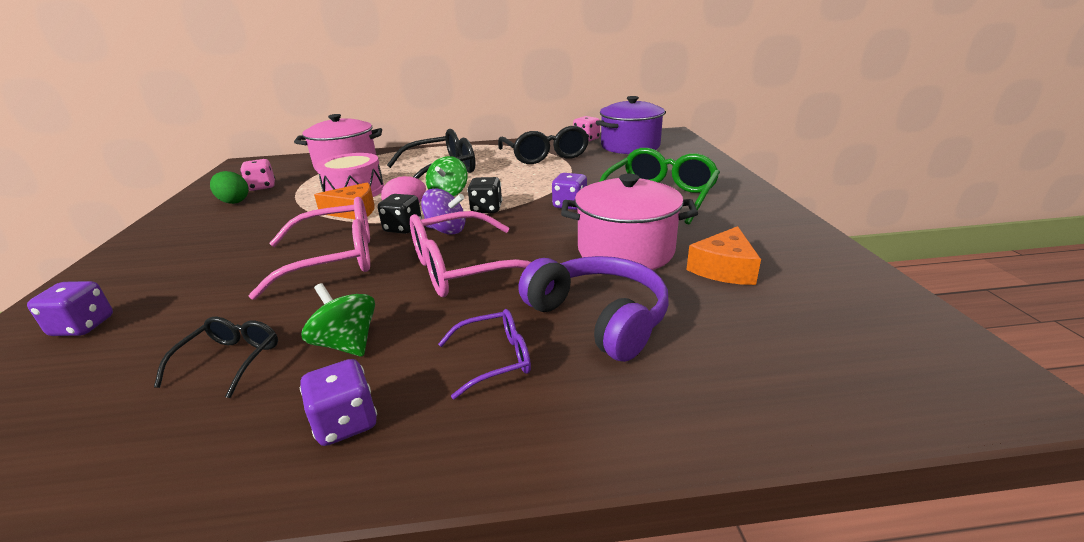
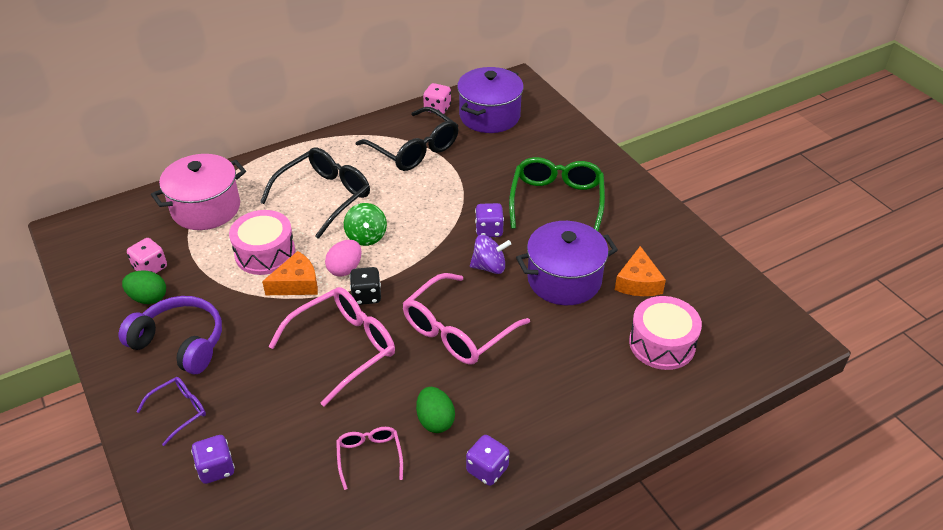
camera: 25 degrees left, 15 degrees up
black glasses [154,317,278,398] -> pink glasses [336,427,403,490]
green spinning top [302,283,375,357] -> green egg [416,387,455,433]
purple spinning top [421,188,466,235] -> purple spinning top moved to [470,235,511,274]
purple glasses [438,309,531,399] -> purple glasses moved to [136,377,206,446]
black dice [467,177,502,213] -> none
purple headphones [518,256,668,362] -> purple headphones moved to [119,296,222,374]
pink pot [561,174,698,270] -> purple pot [516,221,618,305]
none -> pink drum [629,296,702,370]

